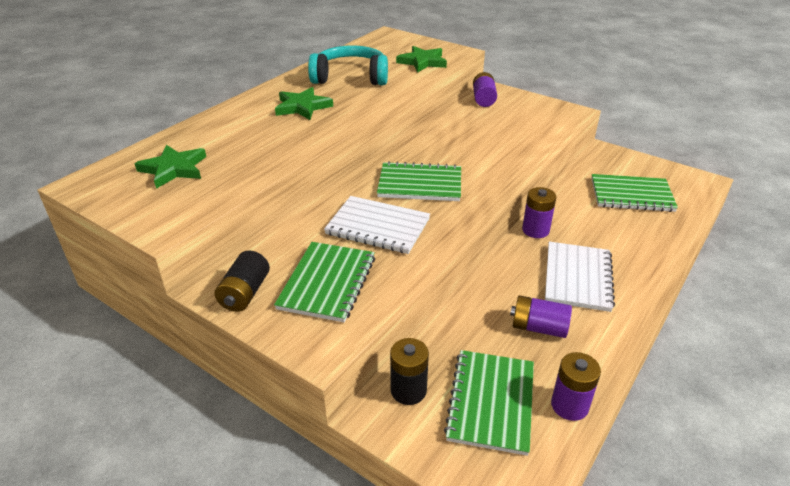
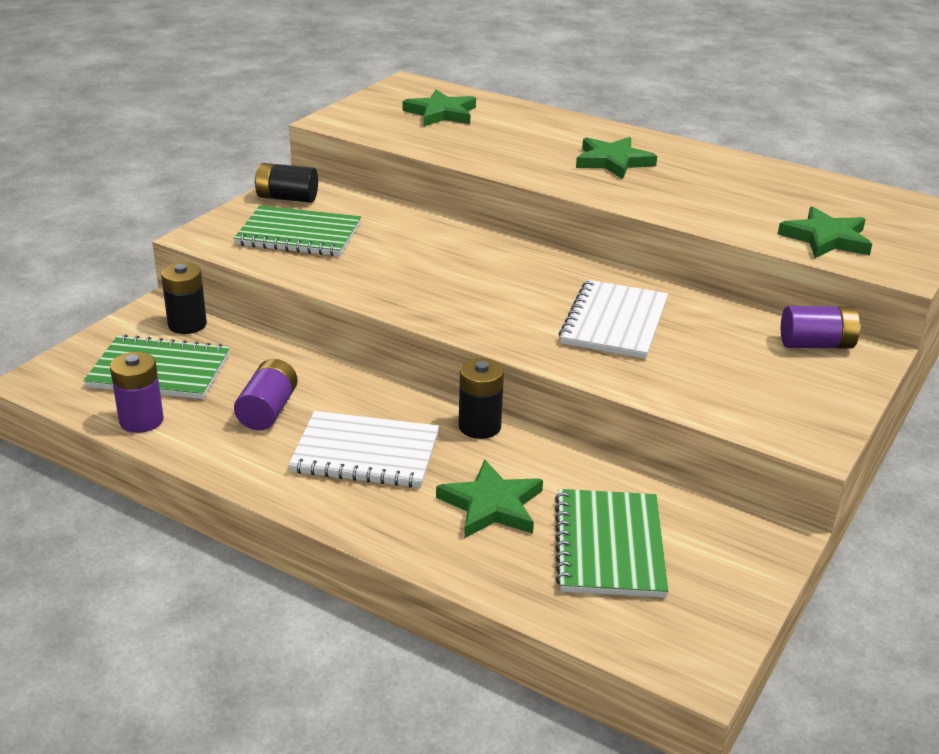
camera: 85 degrees right, 5 degrees down
turquoise headphones [308,45,388,85] -> none
white notebook [324,196,430,254] -> white notebook moved to [559,280,668,359]
green notebook [377,161,461,201] -> none
purple battery [522,187,556,238] -> black battery [458,358,504,439]
none -> green star [436,460,543,538]

